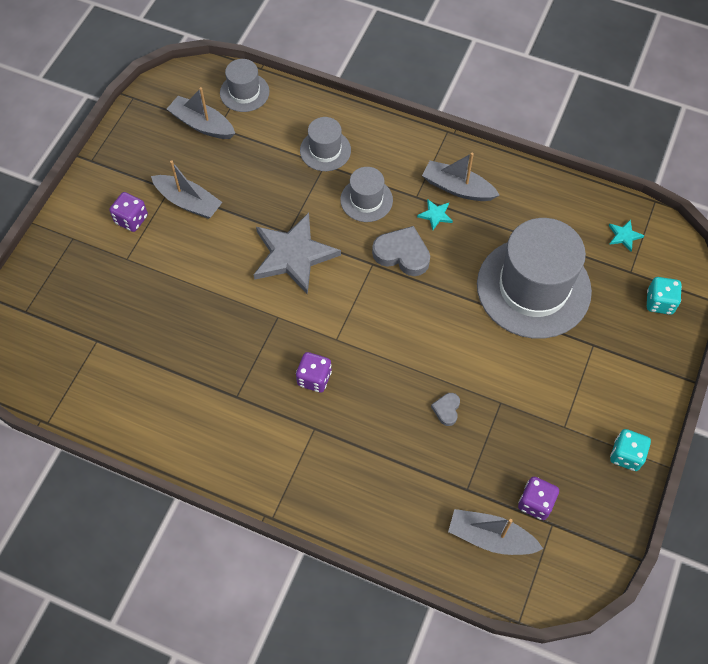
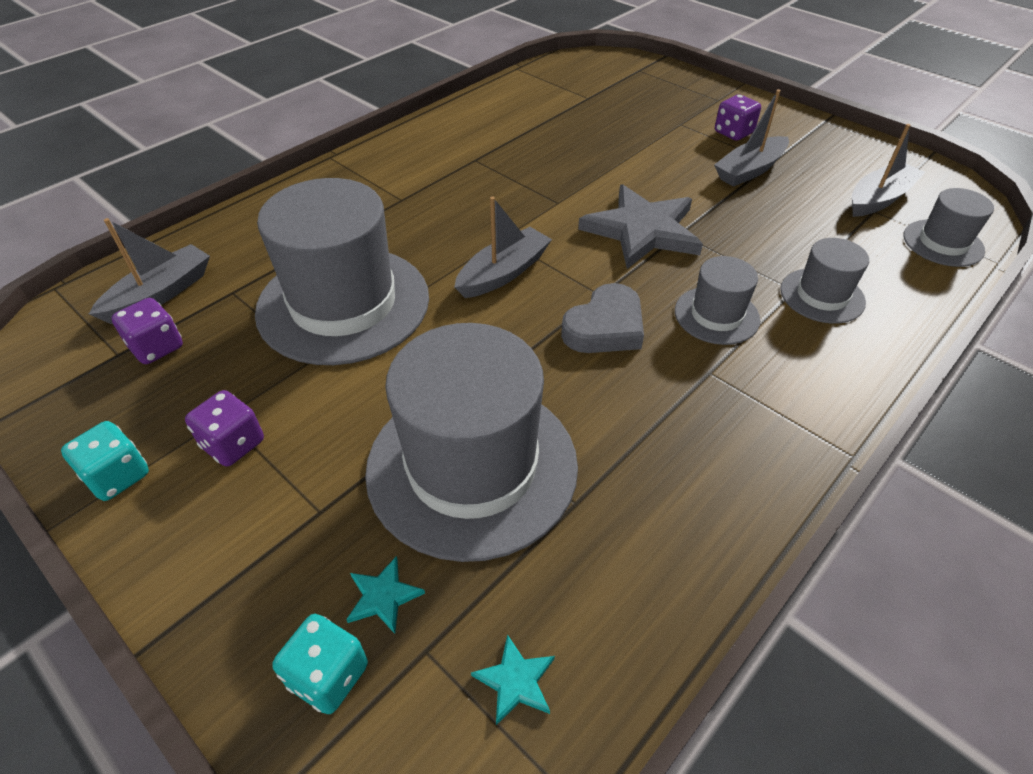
camera: 110 degrees right, 15 degrees down
purple dice [296,352,332,392] -> purple dice moved to [185,390,264,467]
turquoise star [417,199,453,230] -> turquoise star moved to [346,556,425,634]
grey boat [422,153,500,201] -> grey boat moved to [454,197,552,298]
grey heart [431,393,460,426] -> grey hat [255,178,429,365]

